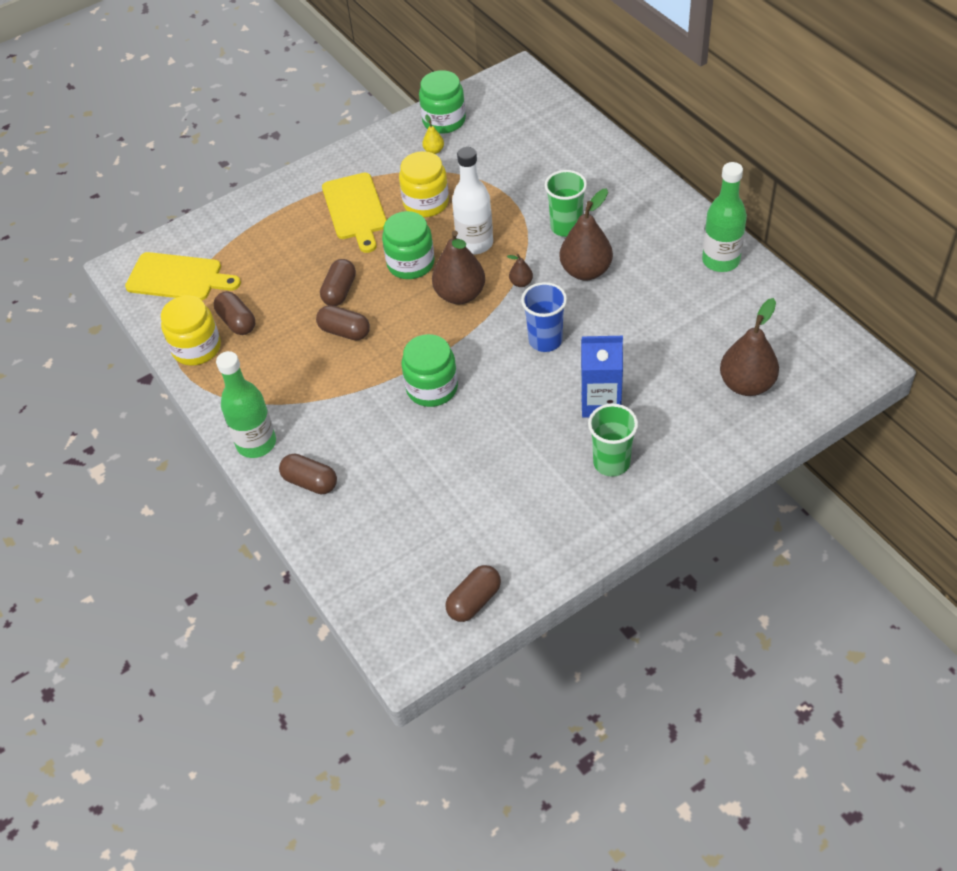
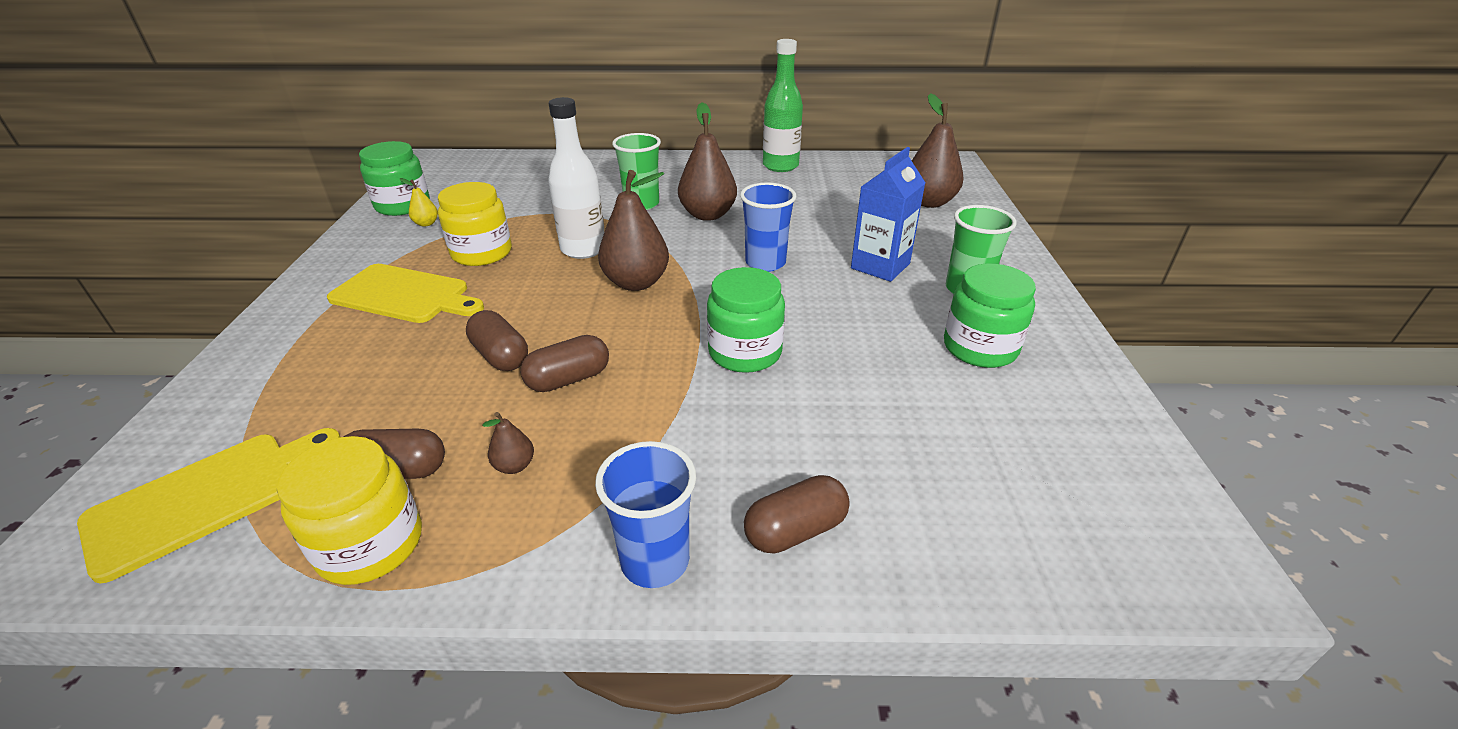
camera: 60 degrees left, 15 degrees down
green bottle [216,351,276,458] -> blue cup [595,441,696,588]
green jar [382,211,435,279] -> green jar moved to [944,263,1036,368]
brown capsule [445,565,501,622] -> none
brown pear [507,254,533,287] -> brown pear moved to [482,412,534,474]

